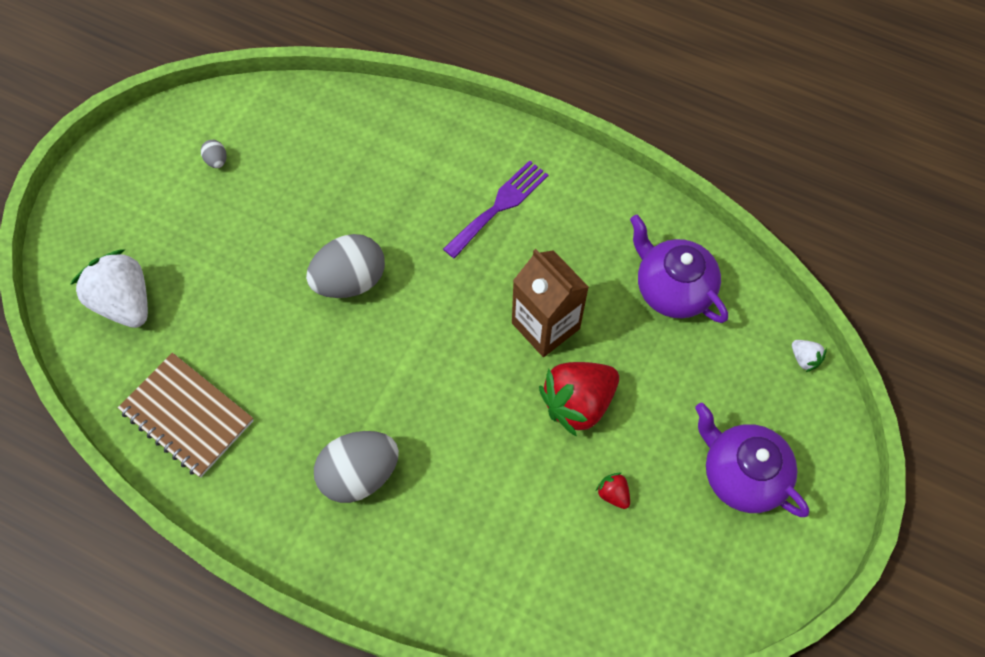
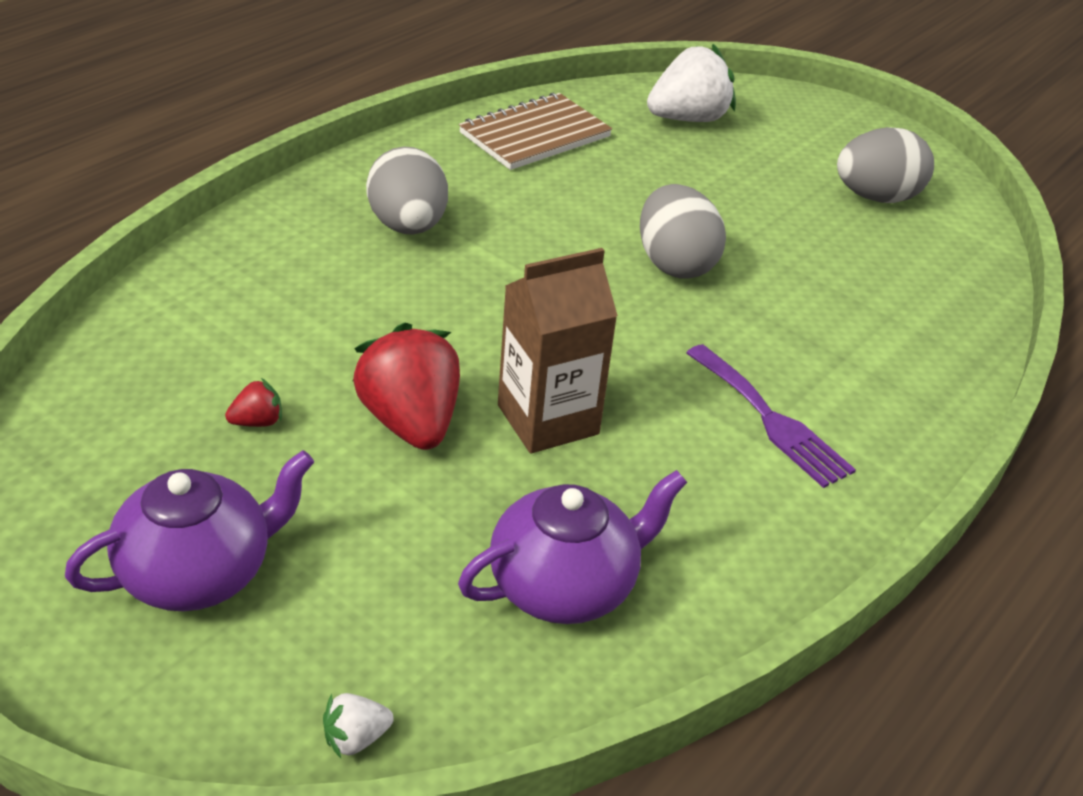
camera: 100 degrees right, 25 degrees down
grey egg [201,140,226,168] -> grey egg [837,127,934,203], size x2.33

